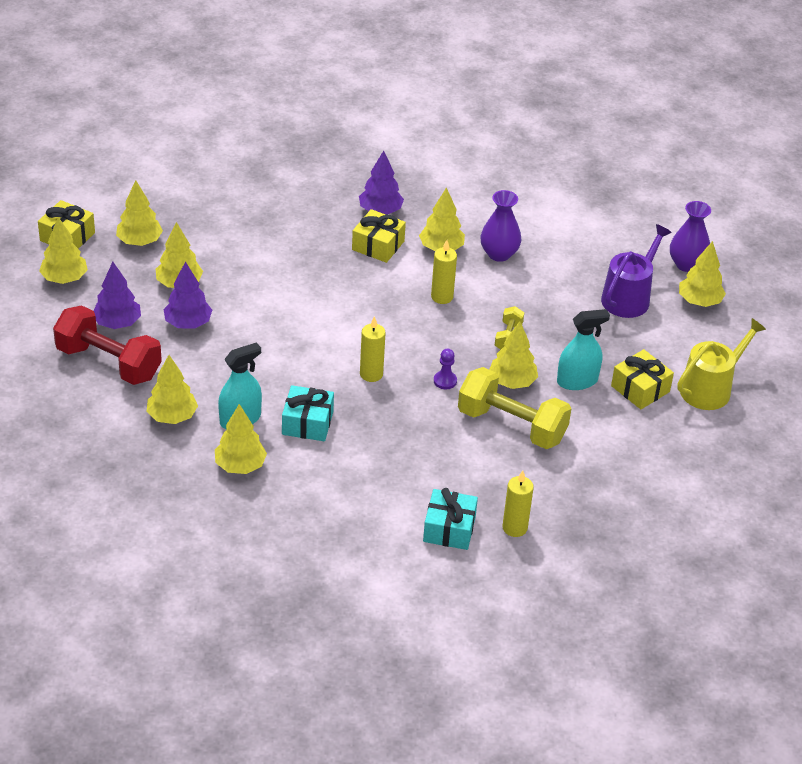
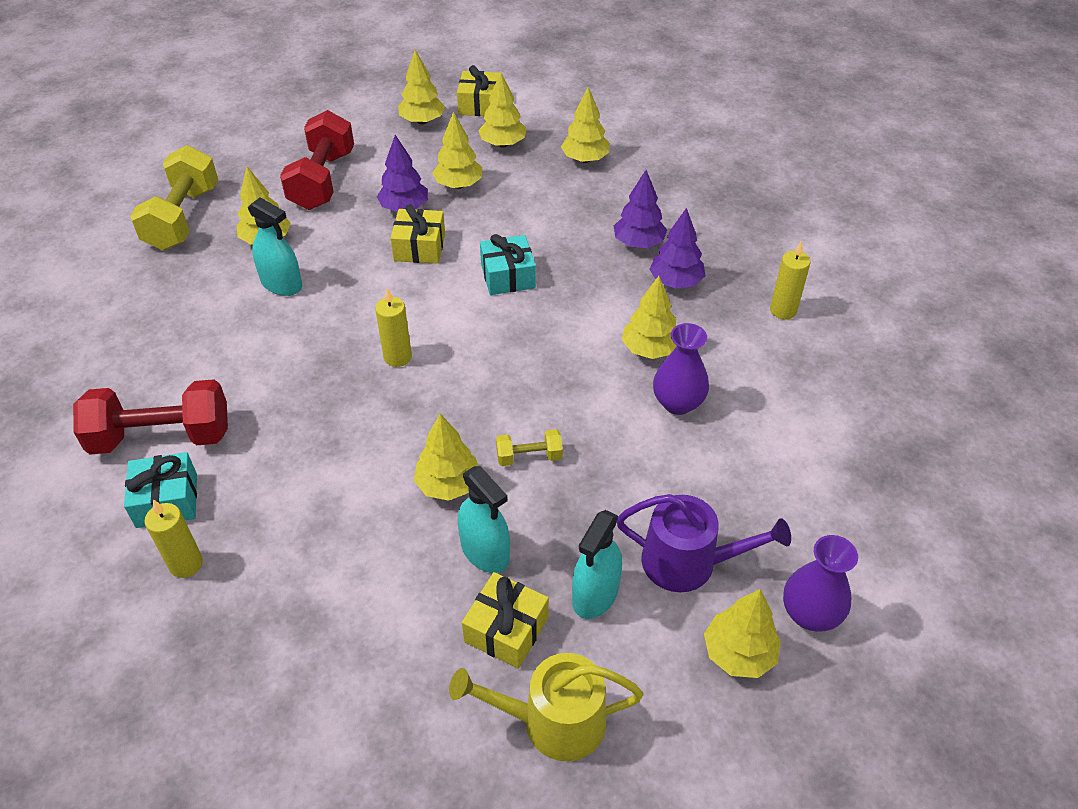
camera: 70 degrees right, 5 degrees up
purple tree [94,262,141,329] -> purple tree moved to [614,170,667,248]
yellow tree [215,404,267,474] -> yellow tree moved to [561,87,610,163]
turquoise gift [282,385,334,441] -> turquoise gift moved to [480,234,536,295]
yellow gift [352,209,406,263] -> yellow gift moved to [390,204,445,264]
yellow candle [431,240,457,304] -> yellow candle moved to [770,241,811,320]
purple pawn [434,349,457,389] -> none
yellow dumbbell [458,367,571,449] -> yellow dumbbell moved to [130,145,218,250]
yellow watering can [677,318,766,410] -> yellow watering can turned 150 degrees clockwise [449,653,644,761]
none -> red dumbbell [73,379,228,455]
none -> turquoise spray bottle [572,510,622,619]

